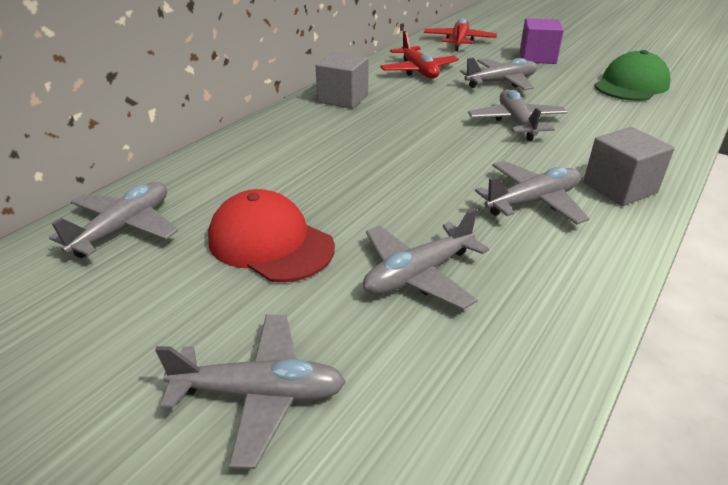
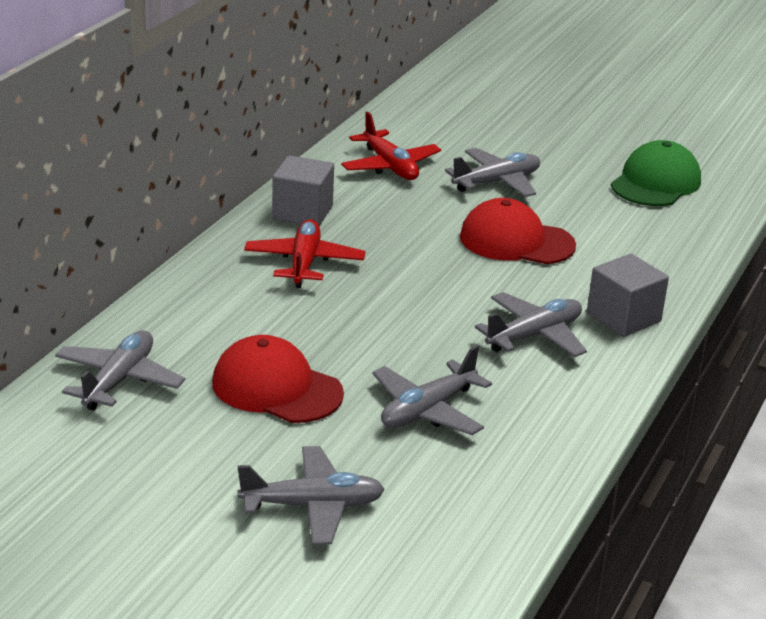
camera: 10 degrees left, 5 degrees down
red plane [424,18,497,51] -> red plane moved to [244,219,365,288]
grey plane [468,89,567,141] -> red cap [460,198,576,264]
purple cube [520,18,564,64] -> none

